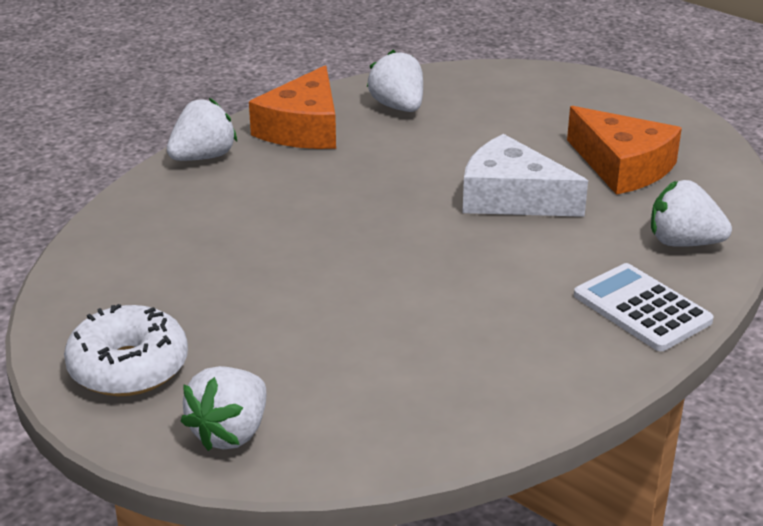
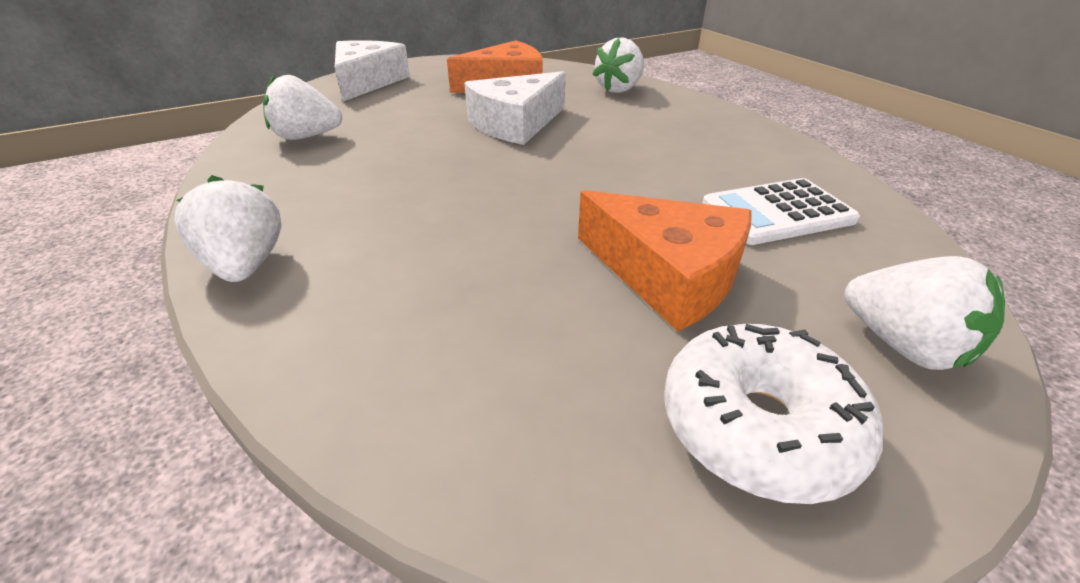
camera: 70 degrees left, 5 degrees up
orange cheese [249,65,336,149] -> orange cheese moved to [578,190,752,331]
white calculator [574,263,714,351] -> white calculator moved to [702,178,860,245]
none -> white cheese [335,40,410,102]

